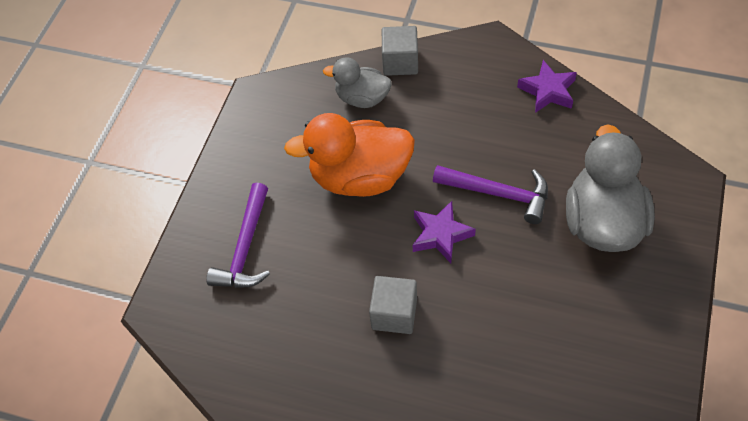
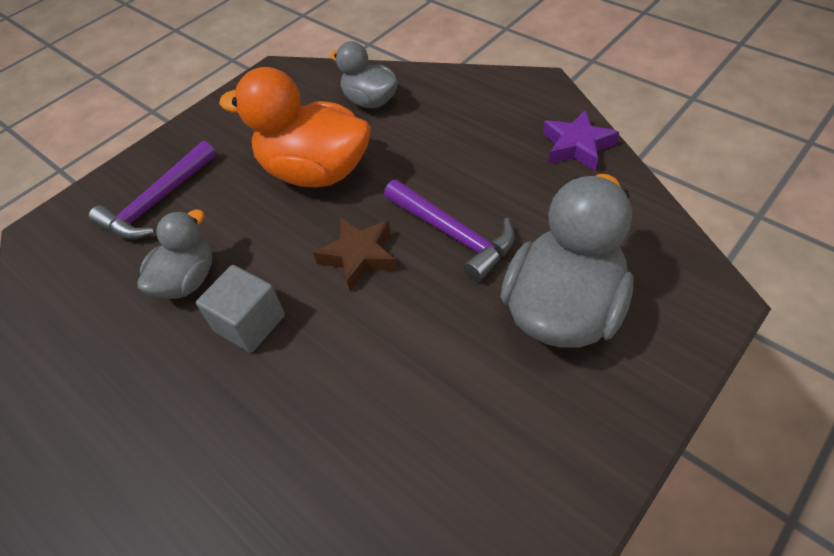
camera: 25 degrees right, 5 degrees down
grey cube [382,26,418,76] -> none
purple star [413,201,476,263] -> brown star [313,217,397,291]
none -> grey duck [138,210,212,299]

